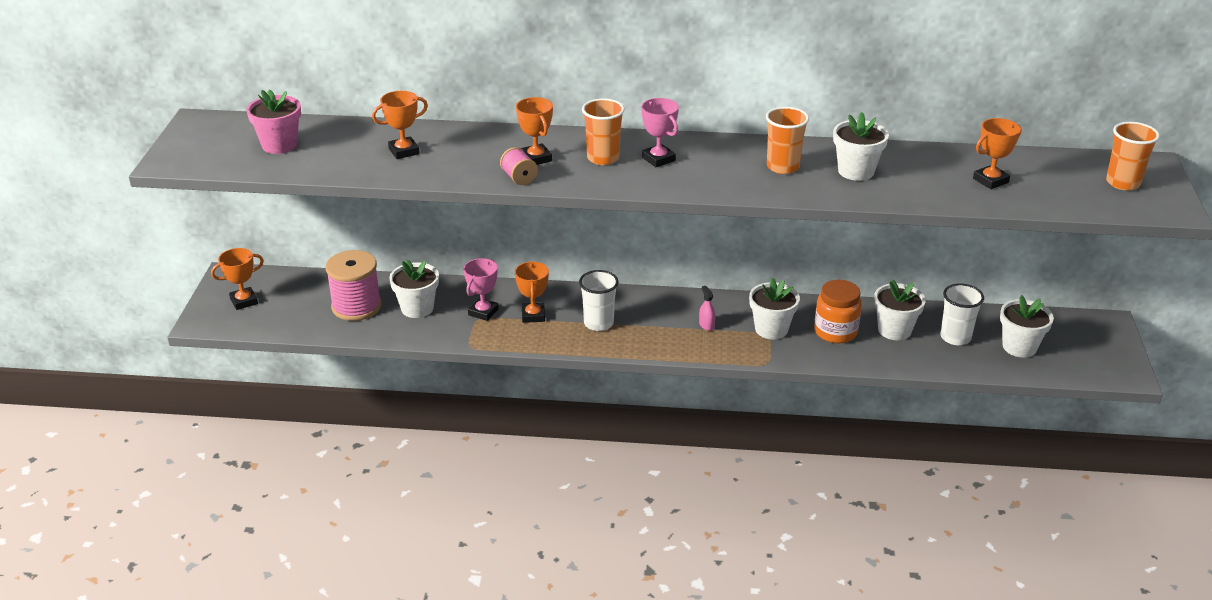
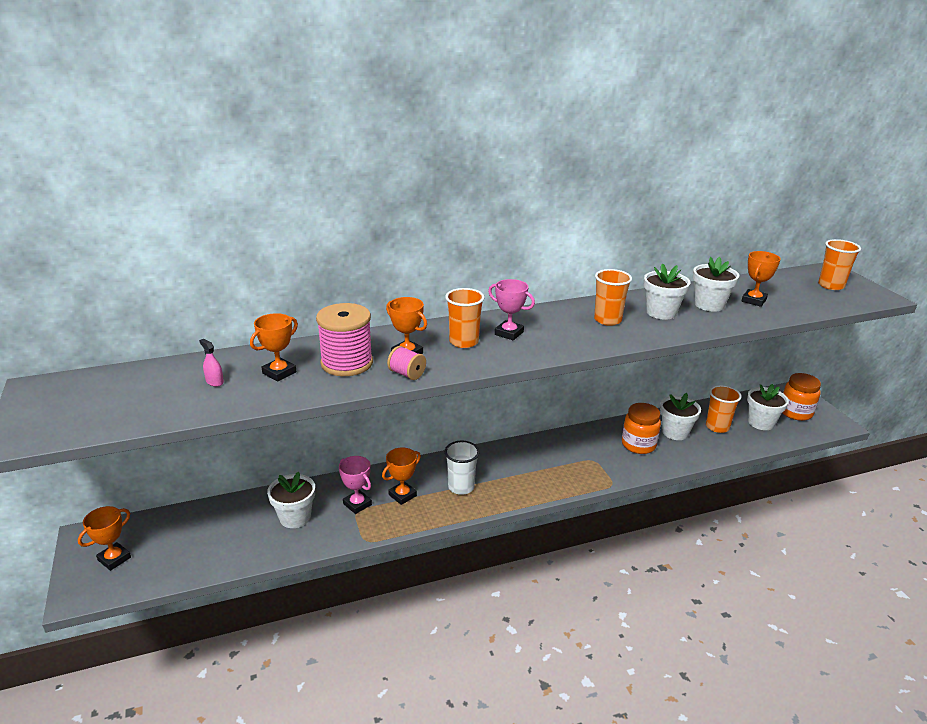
camera: 25 degrees left, 5 degrees down
pink flower pot [246,89,301,154] -> none
pink spool [326,250,381,321] -> pink spool moved to [316,303,373,376]
pink trophy [464,258,499,321] -> pink trophy turned 45 degrees counterclockwise [339,456,372,514]
orange trophy [515,262,549,323] -> orange trophy turned 75 degrees clockwise [382,447,421,505]
pink spray bottle [699,286,715,331] -> pink spray bottle moved to [199,339,224,387]
white flower pot [749,278,800,339] -> white flower pot moved to [693,257,739,312]
white cup [940,283,984,345] -> orange cup [706,385,742,433]
none -> orange jar [782,373,821,421]

